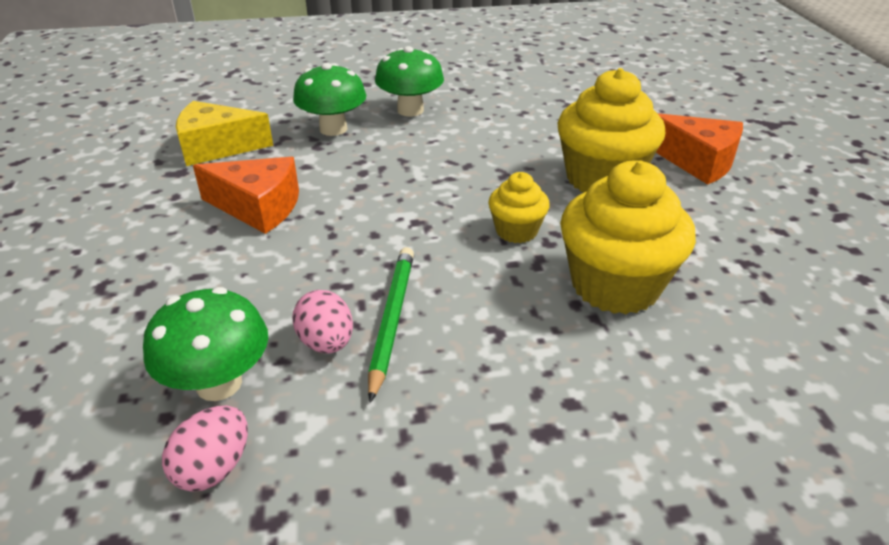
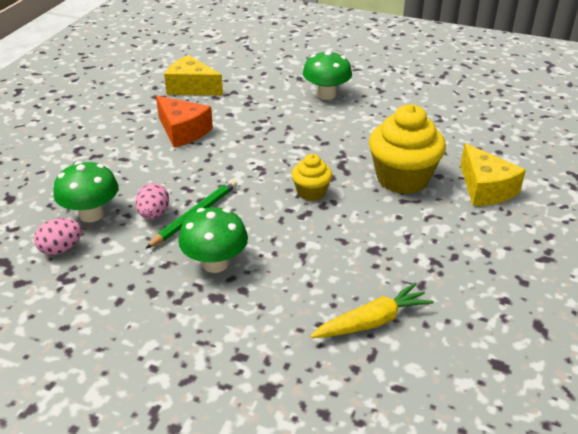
camera: 30 degrees right, 0 degrees up
green mushroom [293,63,366,136] -> green mushroom moved to [178,207,248,273]
yellow cupcake [560,160,696,314] -> none
orange cheese [656,113,743,185] -> yellow cheese [460,143,526,206]
none -> yellow carrot [310,282,434,338]

